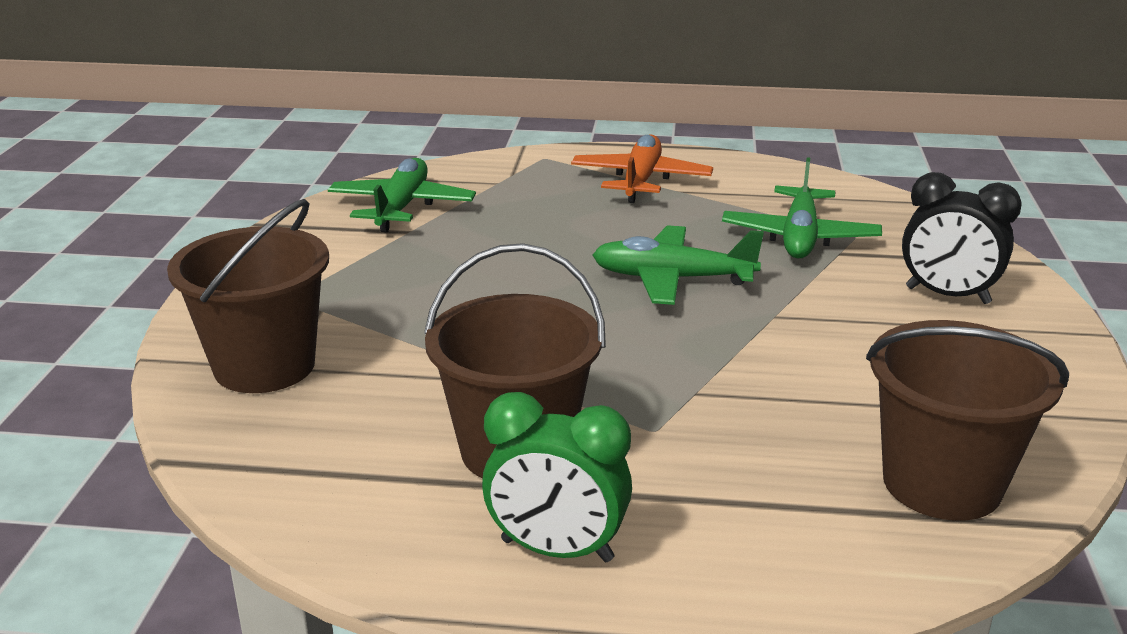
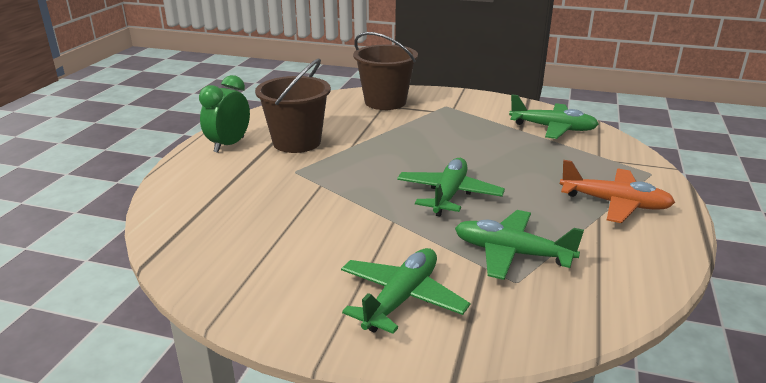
camera: 100 degrees right, 0 degrees up
brown bucket [866,320,1069,521] -> none
black clock [902,172,1022,304] -> green plane [341,248,470,334]

